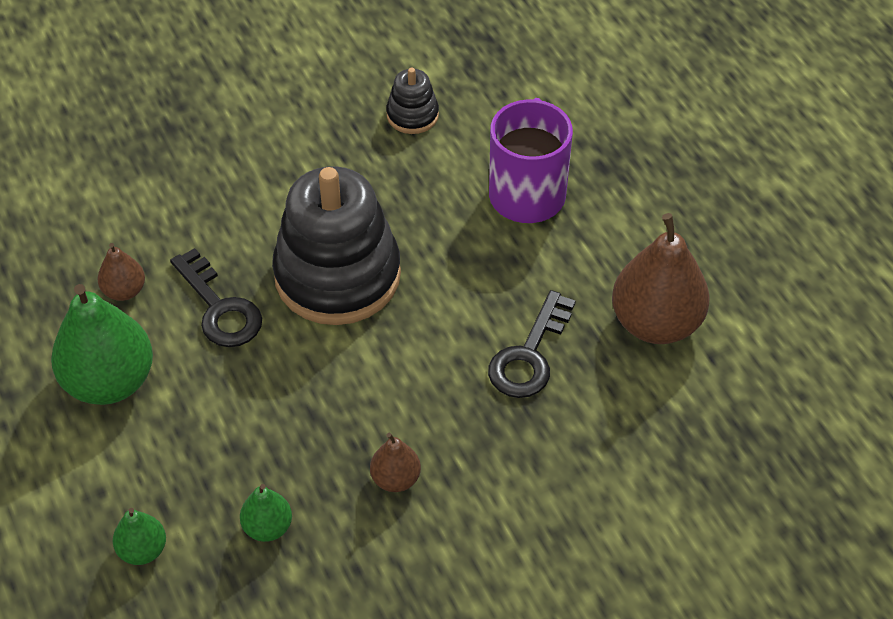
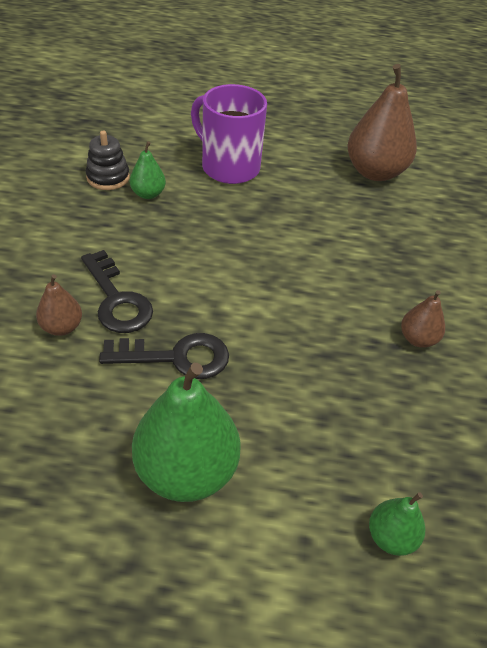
camera: 60 degrees left, 5 degrees down
brown pear [97,243,145,301] -> brown pear moved to [36,274,82,336]
green pear [240,484,292,542] -> green pear moved to [130,141,166,199]
black stacking toy [272,166,401,325] -> none
black key [488,290,576,398] -> black key moved to [81,250,153,333]

